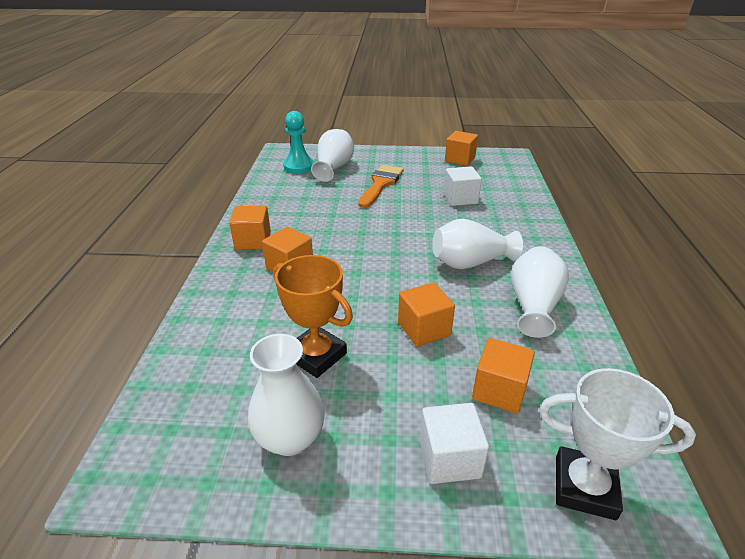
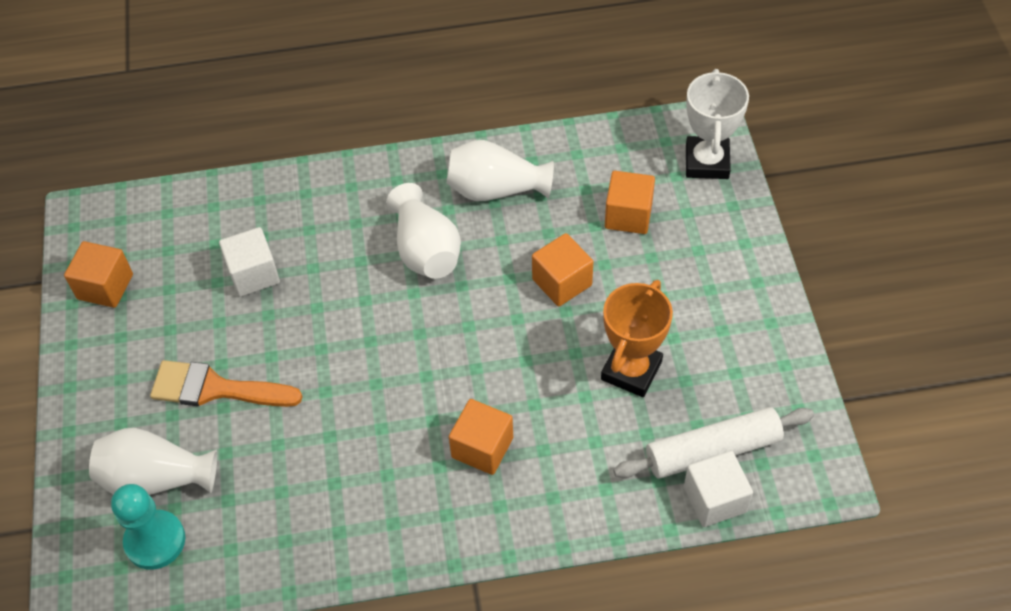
camera: 100 degrees left, 20 degrees up
orange cube [229,205,271,250] -> none
white vase [248,334,325,456] -> none
white cube [420,403,489,484] -> white cube moved to [684,451,753,527]
none -> white rolling pin [613,407,814,479]

